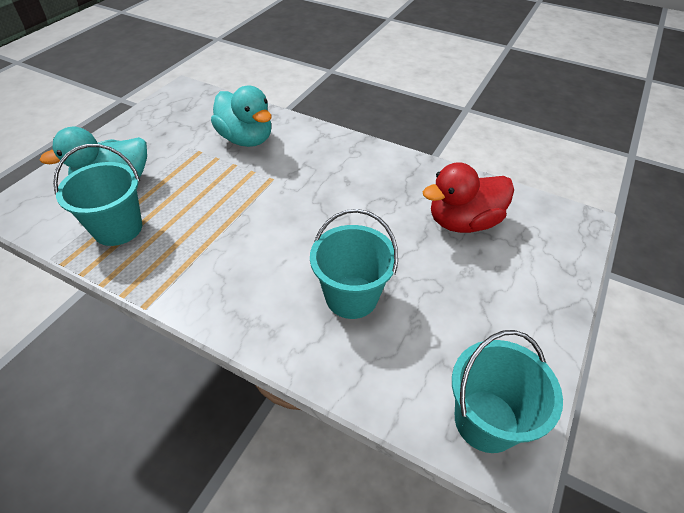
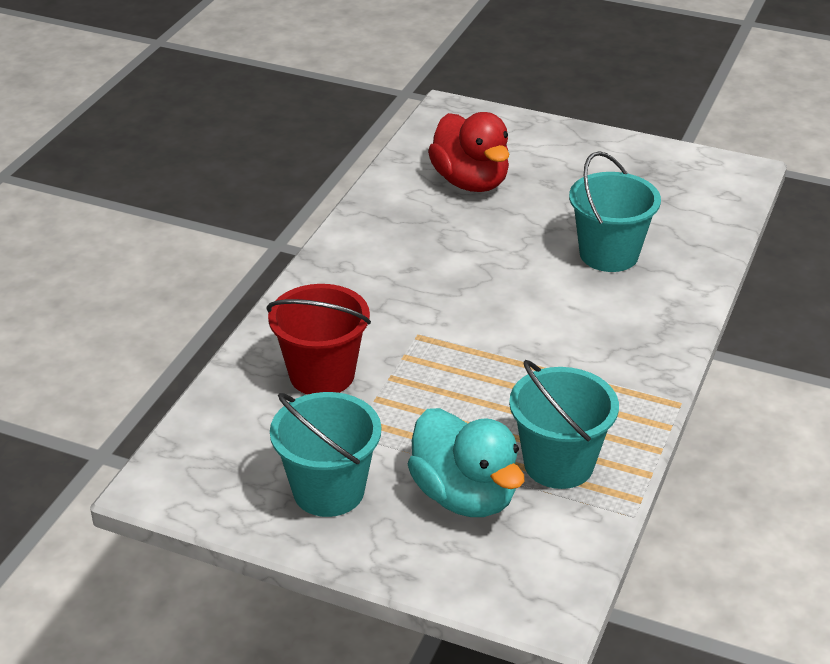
camera: 95 degrees left, 10 degrees down
turquoise duck [211,86,272,147] -> red bucket [266,284,371,395]
turquoise bucket [452,330,563,453] -> turquoise bucket moved to [270,392,381,517]

